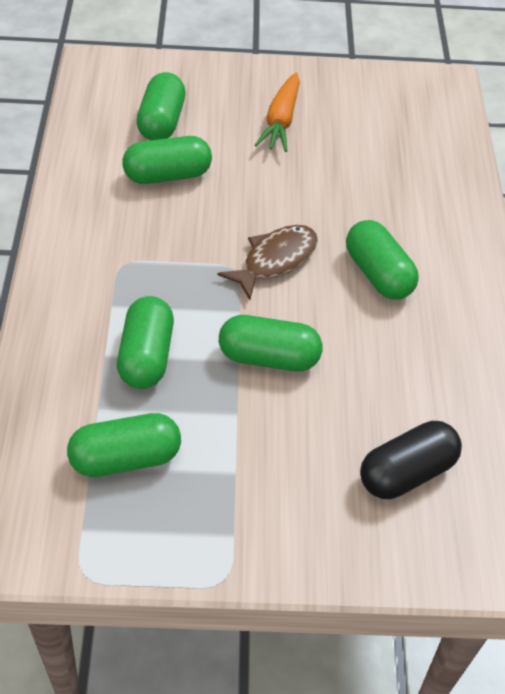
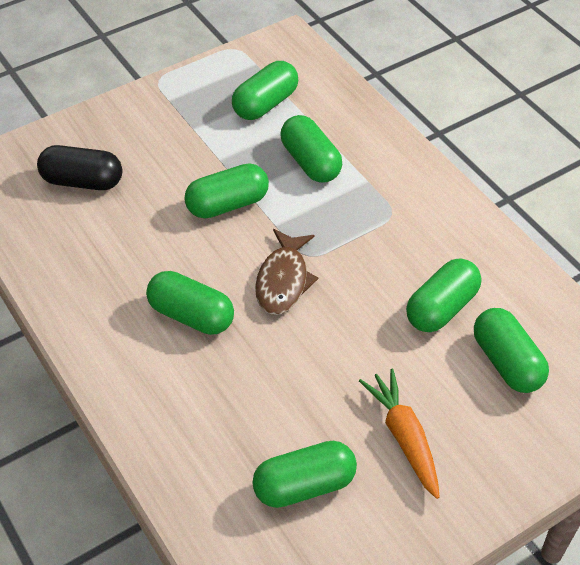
camera: 150 degrees right, 0 degrees up
black capsule [360,421,462,499] -> black capsule turned 75 degrees clockwise [37,145,122,190]
none -> green capsule [252,441,357,508]

